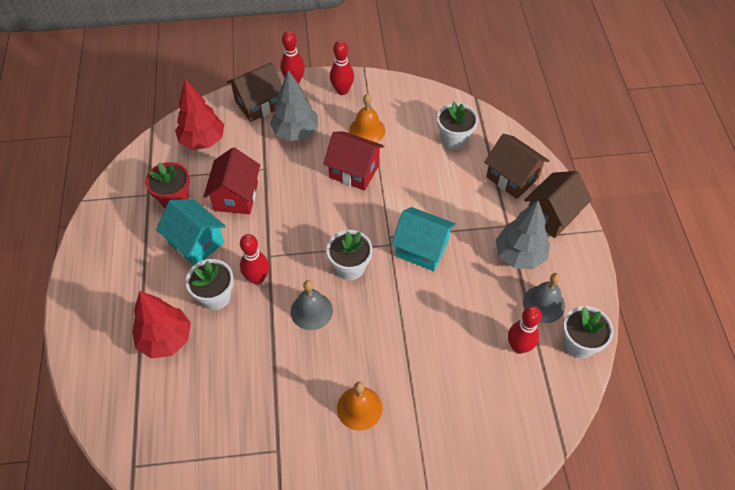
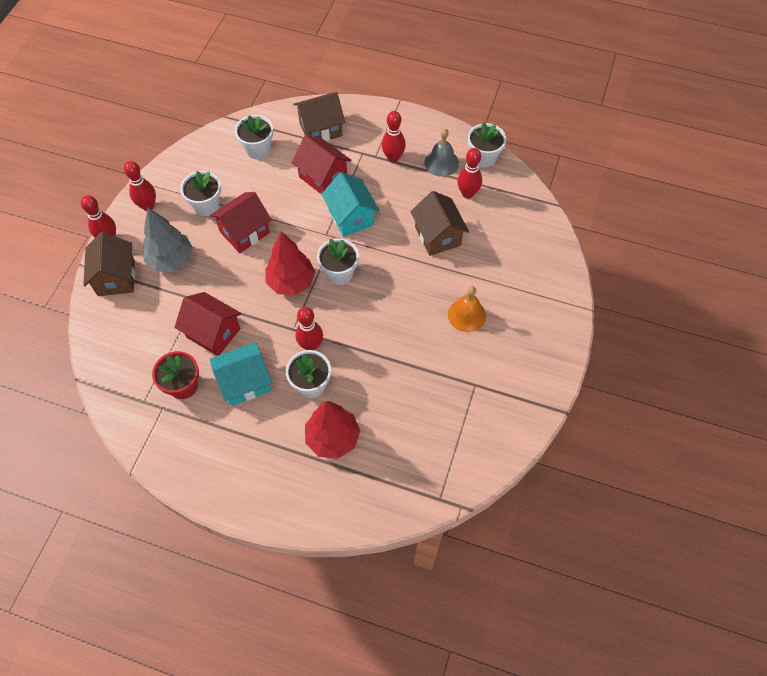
camera: 65 degrees left, 5 degrees up
red tree [175,79,224,150] -> red tree moved to [266,232,315,296]
grey bell [291,280,333,330] -> none
orange bell [349,94,385,143] -> white flower pot [180,171,221,216]
turquoise house [391,207,456,271] -> turquoise house turned 75 degrees counterclockwise [321,172,380,237]
grey tree [495,201,550,269] -> red bowling pin [382,111,406,163]
brown house [524,171,592,238] -> brown house moved to [411,191,469,256]
none -> red house [292,135,352,194]

